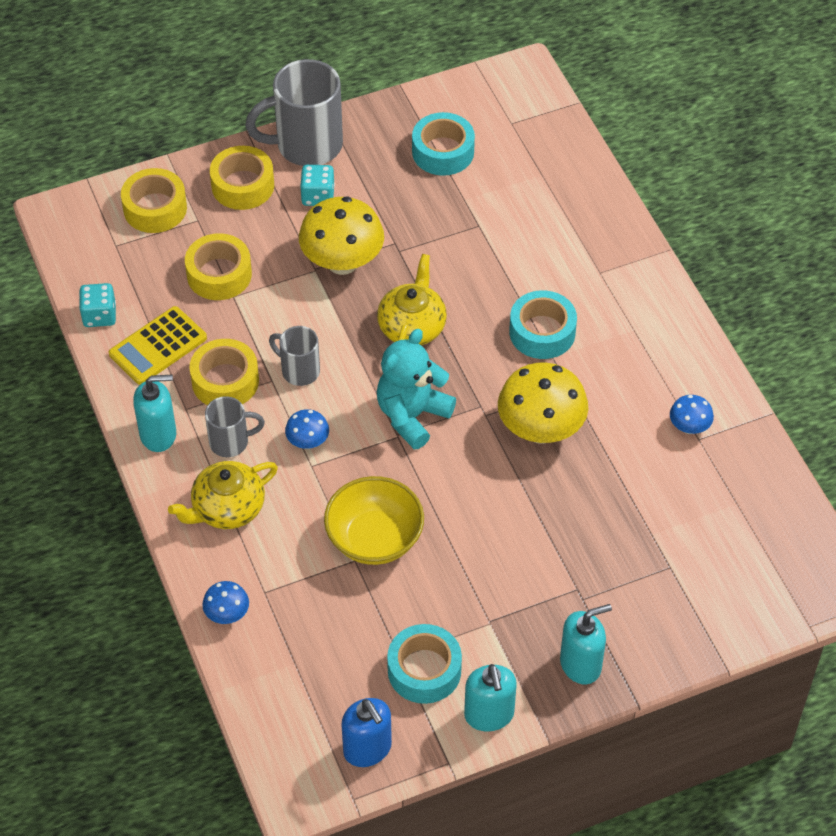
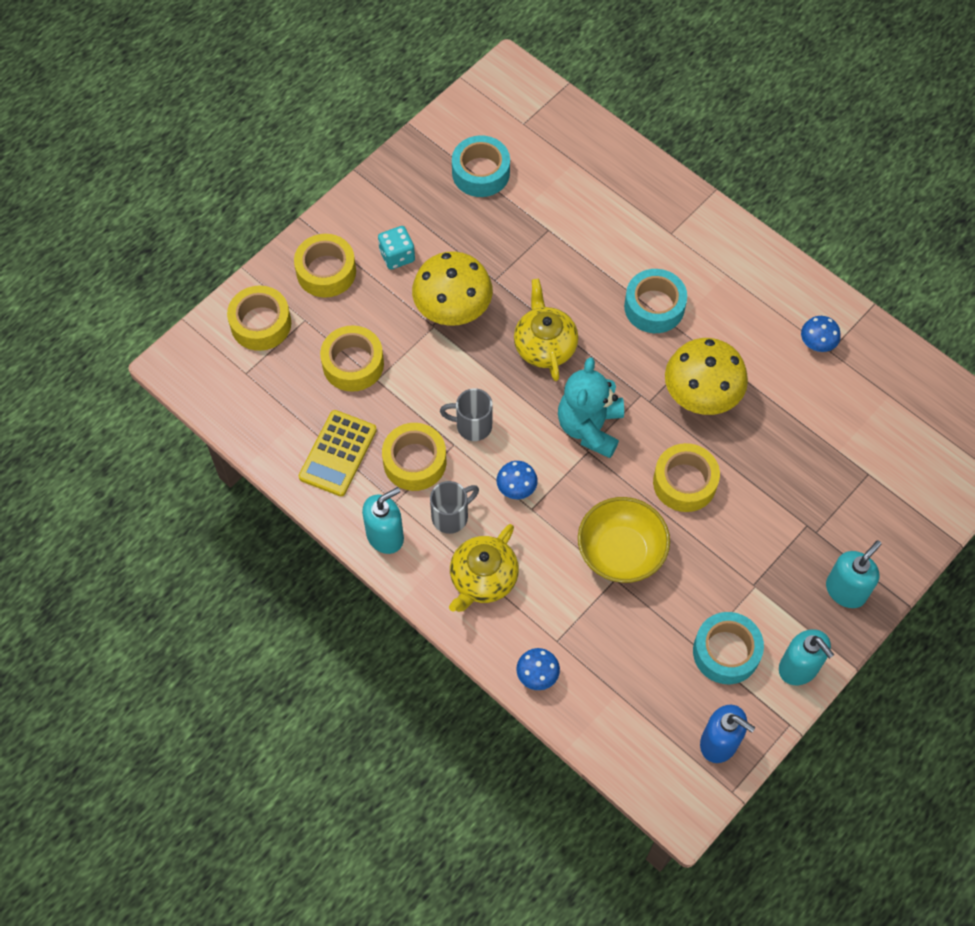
camera: 25 degrees left, 10 degrees up
turquoise dice [79,283,116,327] -> none
grey mug [245,59,343,166] -> none
none -> yellow tape [653,443,720,512]

